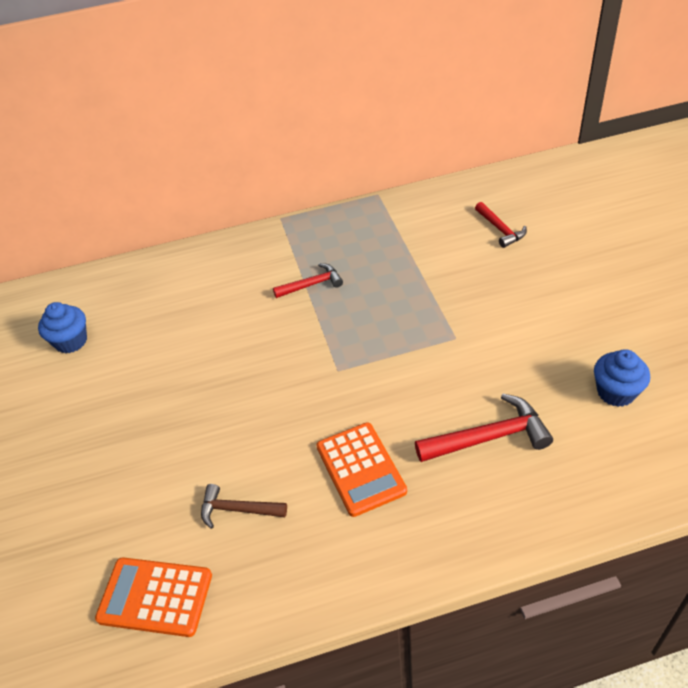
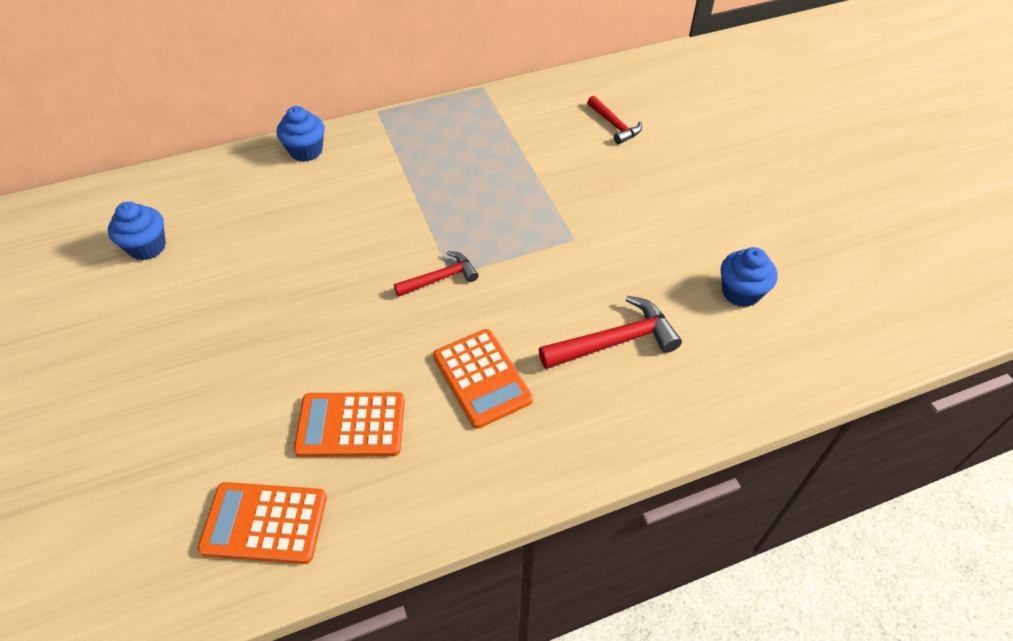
camera: 10 degrees left, 5 degrees up
brown hammer [201,484,287,529] -> orange calculator [294,392,405,457]
red hammer [273,263,343,298] -> red hammer moved to [394,251,479,297]
none -> blue cupcake [277,106,325,162]

